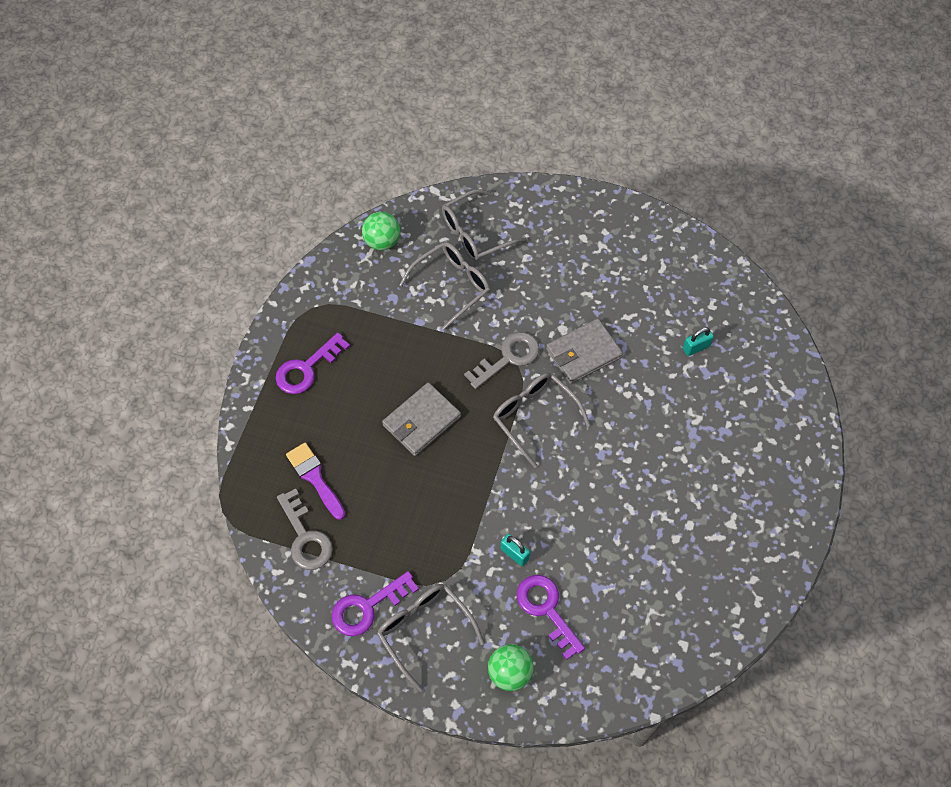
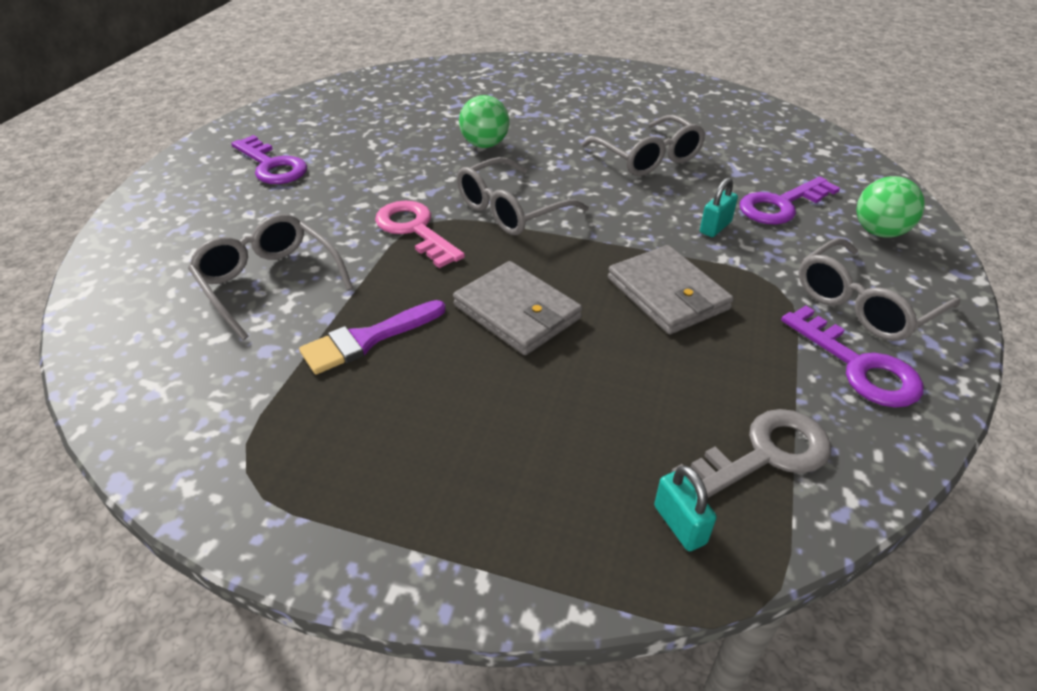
camera: 90 degrees left, 20 degrees down
purple key [276,333,350,394] -> purple key moved to [231,135,307,184]
purple brush [286,443,345,520] -> purple brush moved to [299,300,446,374]
green ball [362,212,400,250] -> green ball moved to [459,95,509,148]
grey glasses [442,189,527,262] -> grey glasses moved to [581,115,706,176]
grey key [464,332,540,389] -> pink key [375,201,465,268]
grey wallet [546,319,623,384] -> grey wallet moved to [608,245,734,334]
turquoise padlock [683,327,714,356] -> turquoise padlock moved to [654,465,717,551]

